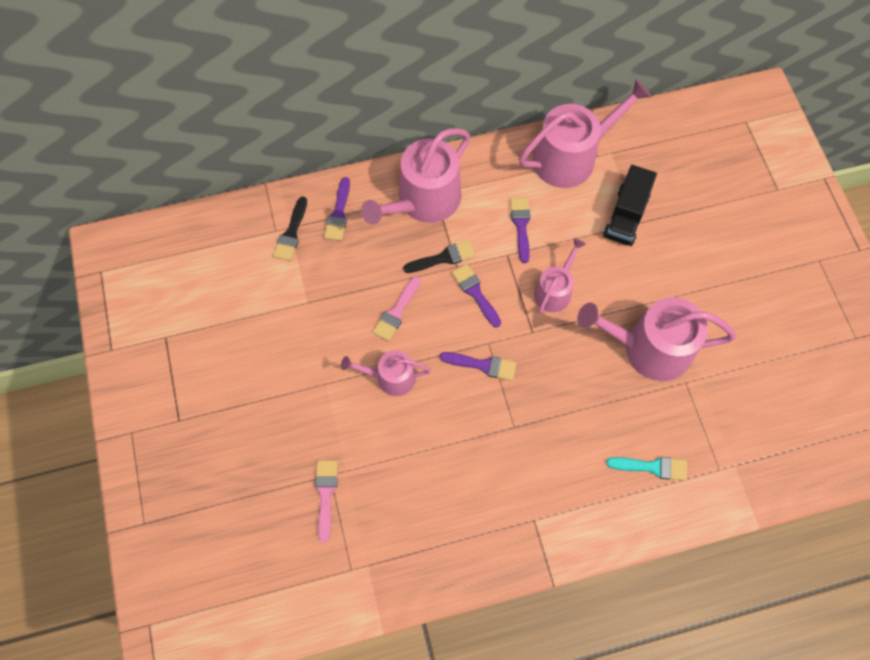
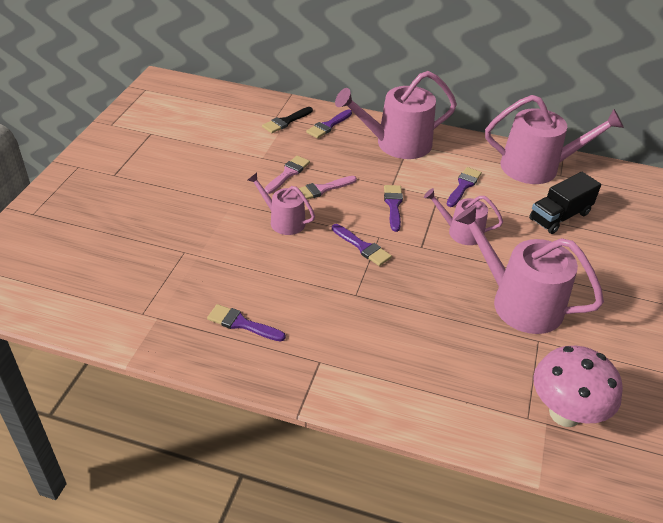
camera: 30 degrees right, 25 degrees down
pink brush [315,460,338,542] -> pink brush moved to [264,156,310,194]
black brush [403,240,476,273] -> none
pink watering can [534,238,586,314] -> pink watering can turned 135 degrees counterclockwise [424,188,503,245]
turquoise brush [606,457,687,481] -> none
none -> purple brush [207,304,286,342]
none -> pink mushroom [533,346,623,427]

